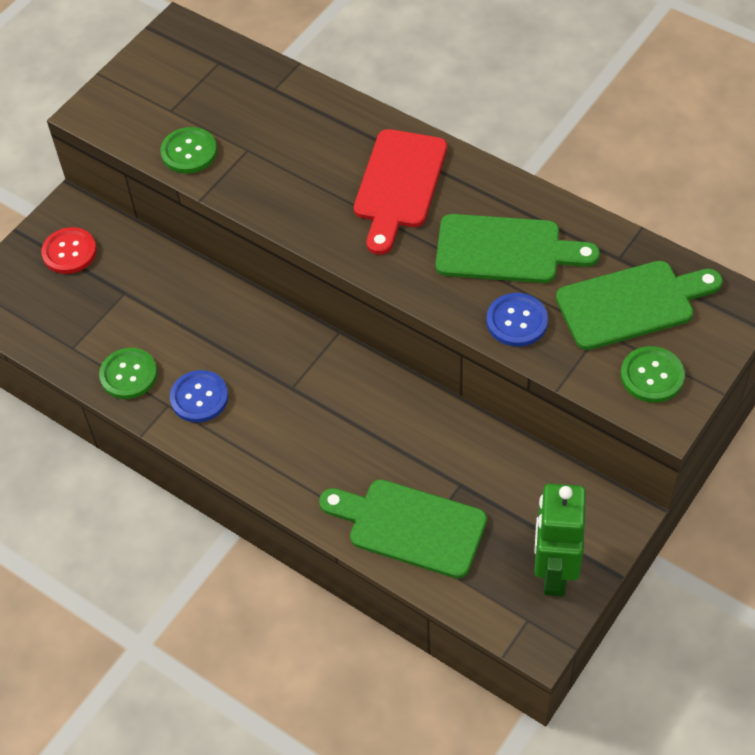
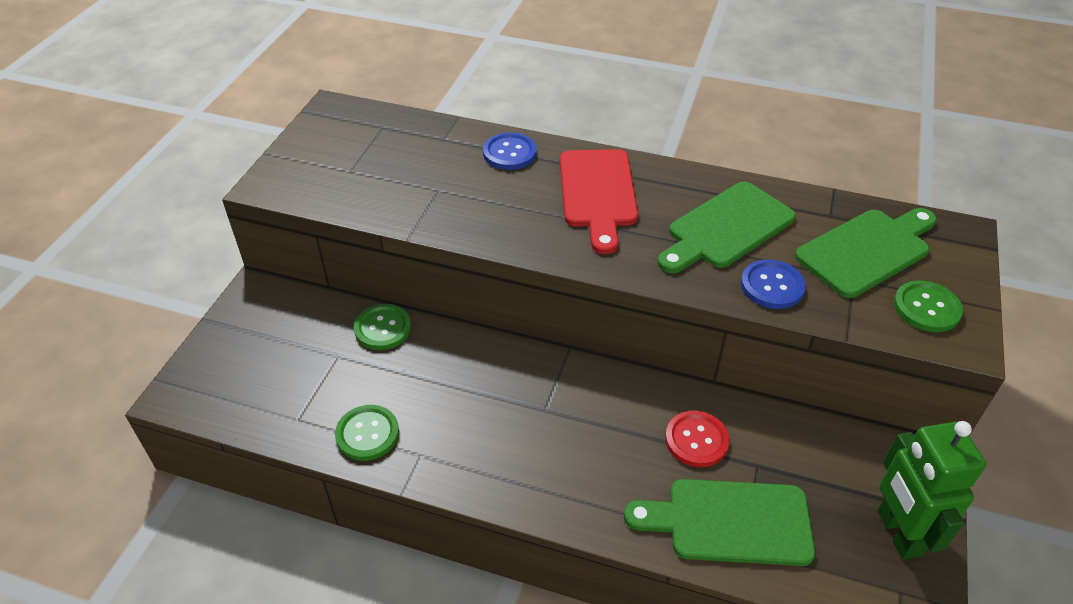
camera: 20 degrees left, 10 degrees down
red button [41,227,97,274] -> red button moved to [665,411,730,467]
green button [161,127,217,173] -> green button moved to [354,304,411,350]
blue button [170,370,228,423] -> blue button moved to [483,133,536,170]
green cutting board [436,214,600,283] -> green cutting board turned 150 degrees clockwise [657,182,796,273]

